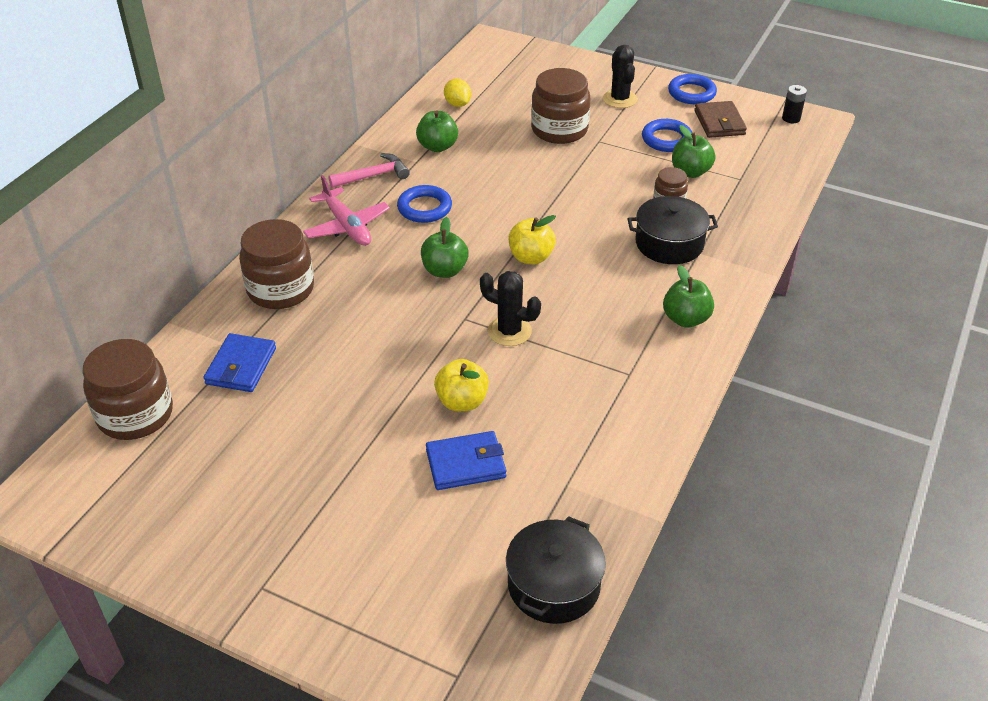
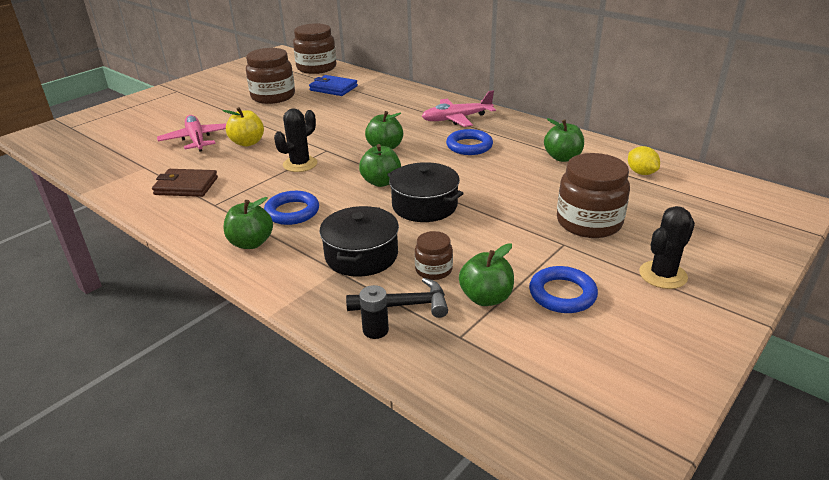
camera: 105 degrees right, 10 degrees down
brown jar [239,219,314,309] -> brown jar moved to [246,48,295,104]
pink hammer [328,153,410,188] -> none
blue wallet [426,431,506,490] -> pink plane [157,115,227,152]
yellow lemon [444,79,471,107] -> yellow lemon turned 75 degrees clockwise [628,146,660,175]
black pot [506,516,606,624] -> black pot moved to [387,162,464,222]
yellow apple [508,215,556,264] -> green apple [359,144,401,187]
black cactus [603,45,638,108] -> black cactus turned 45 degrees counterclockwise [639,206,695,289]
blue ring [668,74,717,104] -> blue ring moved to [264,191,319,225]
brown wallet [694,101,747,138] -> brown wallet moved to [152,169,218,197]
black battery [782,85,807,123] -> black battery moved to [359,285,389,339]
none -> black hammer [346,278,448,318]

